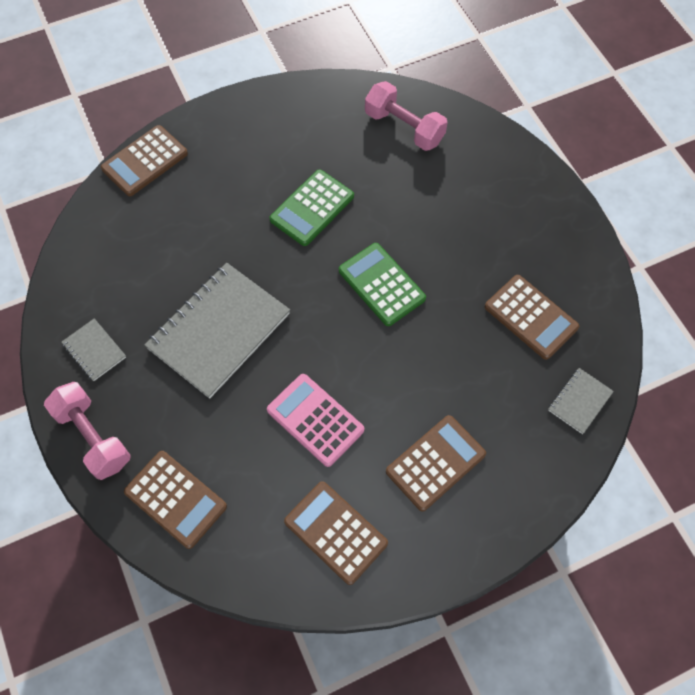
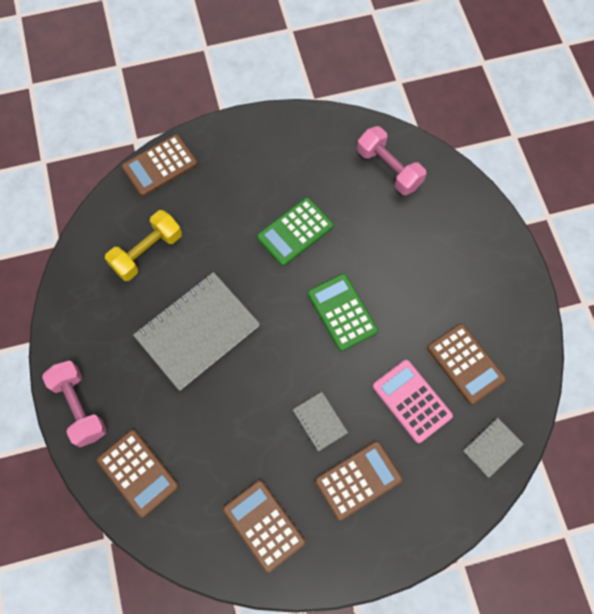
camera: 10 degrees right, 5 degrees up
grey notebook [62,318,126,381] -> grey notebook moved to [292,392,348,451]
pink calculator [267,374,364,467] -> pink calculator moved to [373,360,453,443]
none -> yellow dumbbell [105,210,182,281]

